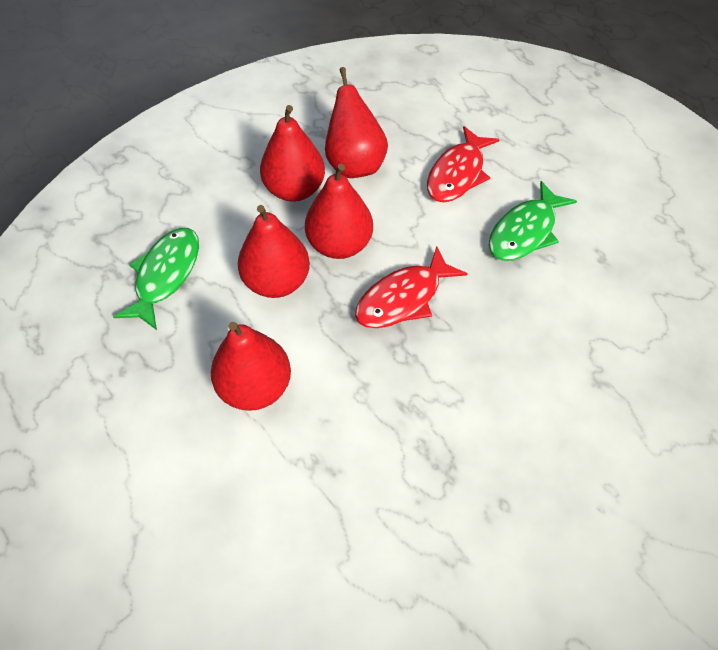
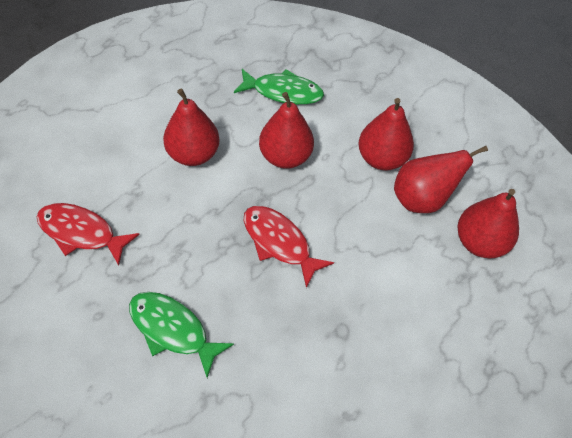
camera: 80 degrees right, 0 degrees up
red pear [305,164,373,259] -> red pear moved to [458,189,519,258]
red fish [427,126,500,202] -> red fish moved to [36,203,140,266]
green fish [489,181,577,261] -> green fish moved to [129,292,234,378]

